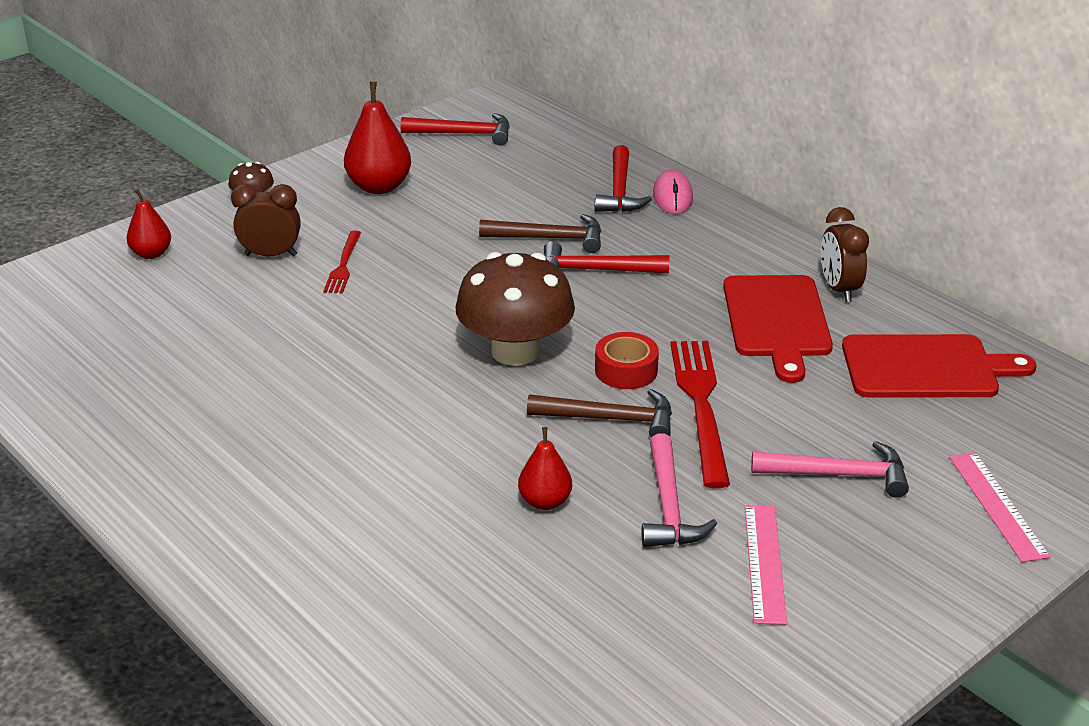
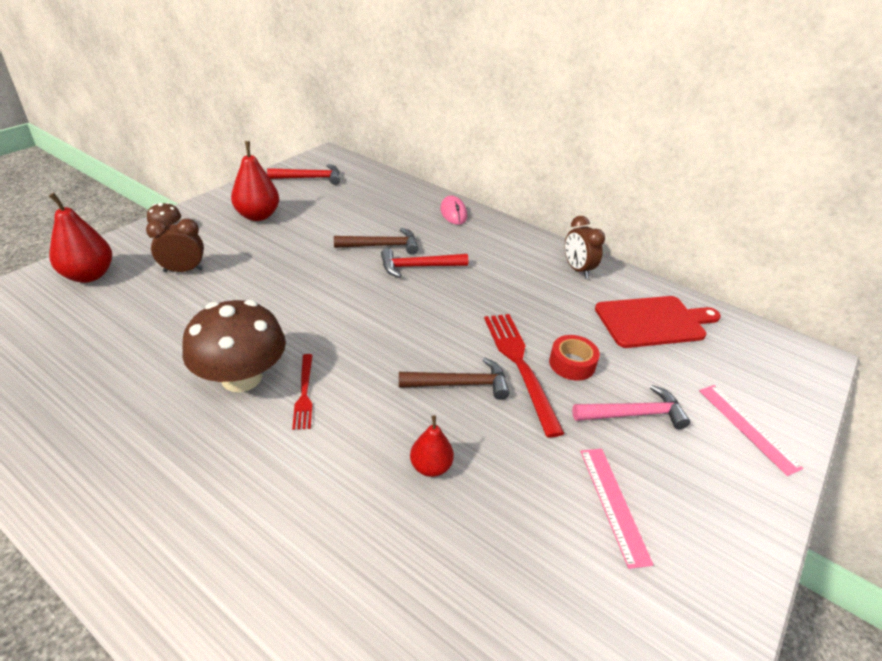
camera: 15 degrees left, 5 degrees up
red pear [127,189,171,259] -> red pear [49,193,112,283], size x1.66
red fork [323,231,361,294] -> red fork moved to [292,354,313,430]
brown mushroom [456,252,575,366] -> brown mushroom moved to [182,300,286,392]
red hammer [595,145,652,212] -> none
red tape [595,332,659,389] -> red tape moved to [549,335,600,381]
pink hammer [641,433,717,547] -> none
red cutting board [723,275,833,383] -> none

